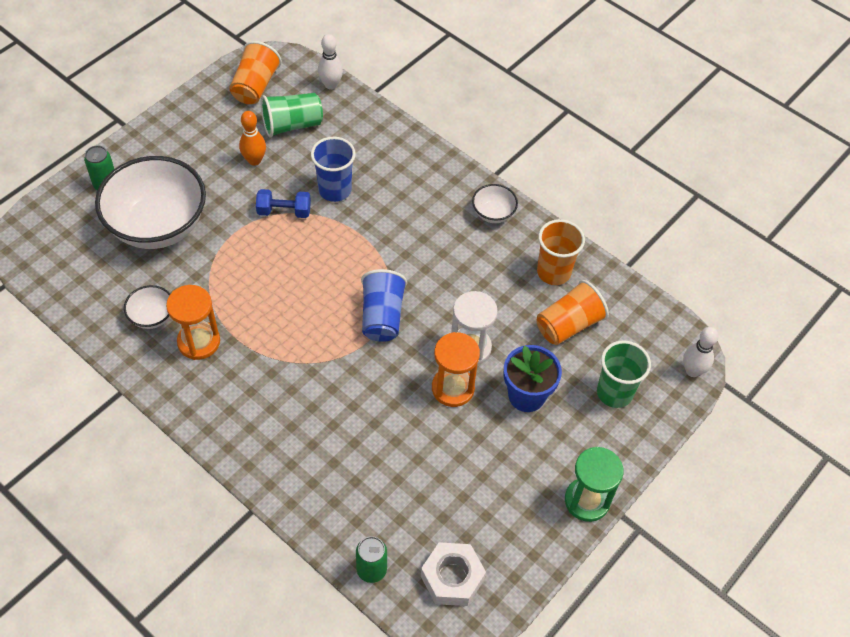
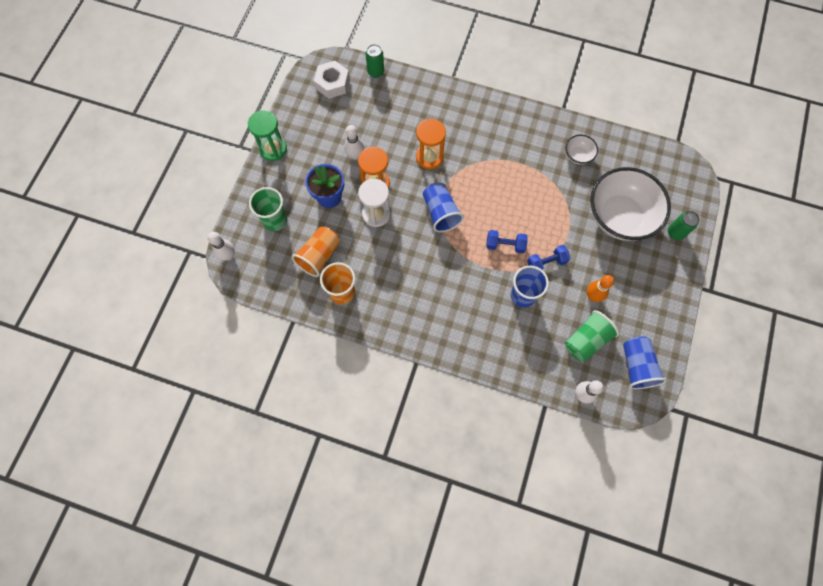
camera: 160 degrees right, 15 degrees up
orange hourglass [166,285,220,360] -> orange hourglass moved to [416,119,446,169]
orange cup [229,41,282,104] -> blue cup [623,336,667,389]
white bowl [472,184,518,223] -> none
none -> white bowling pin [344,125,364,160]
none -> blue dumbbell [486,230,528,253]

